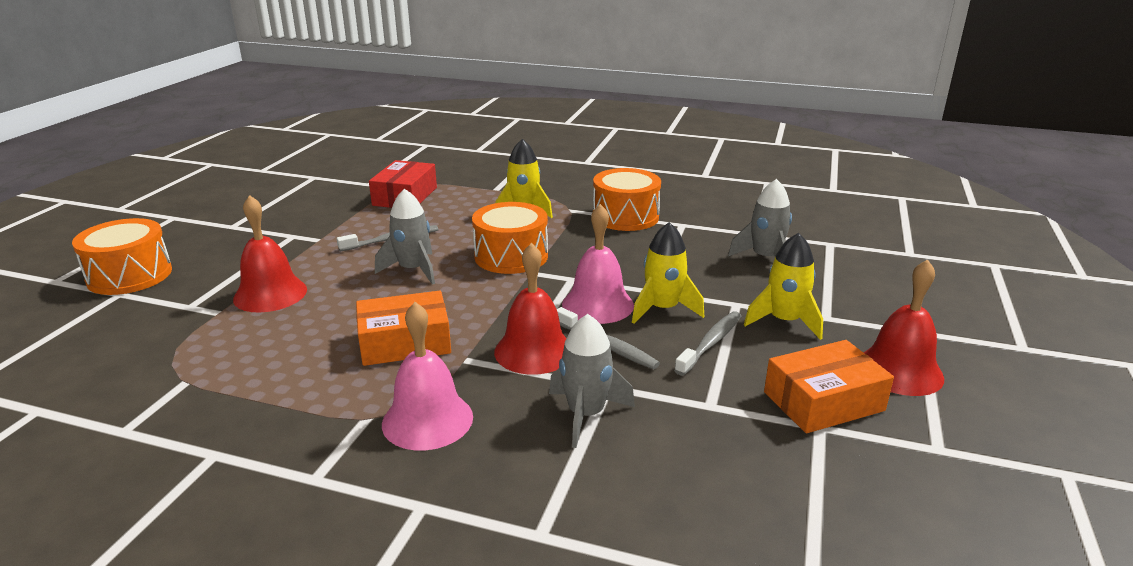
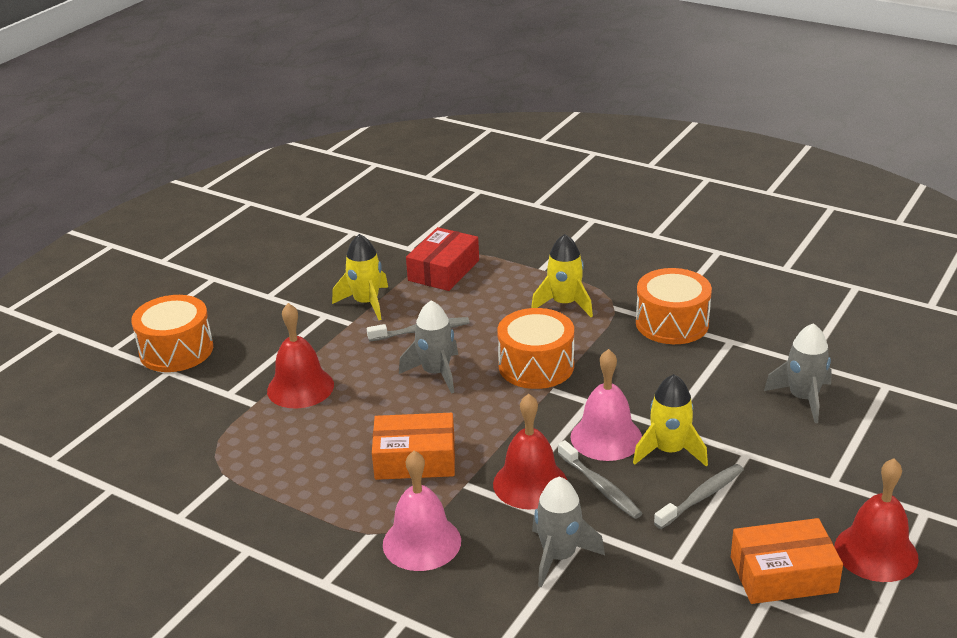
camera: 15 degrees right, 5 degrees up
yellow rocket [744,233,823,340] -> yellow rocket moved to [332,234,388,320]

